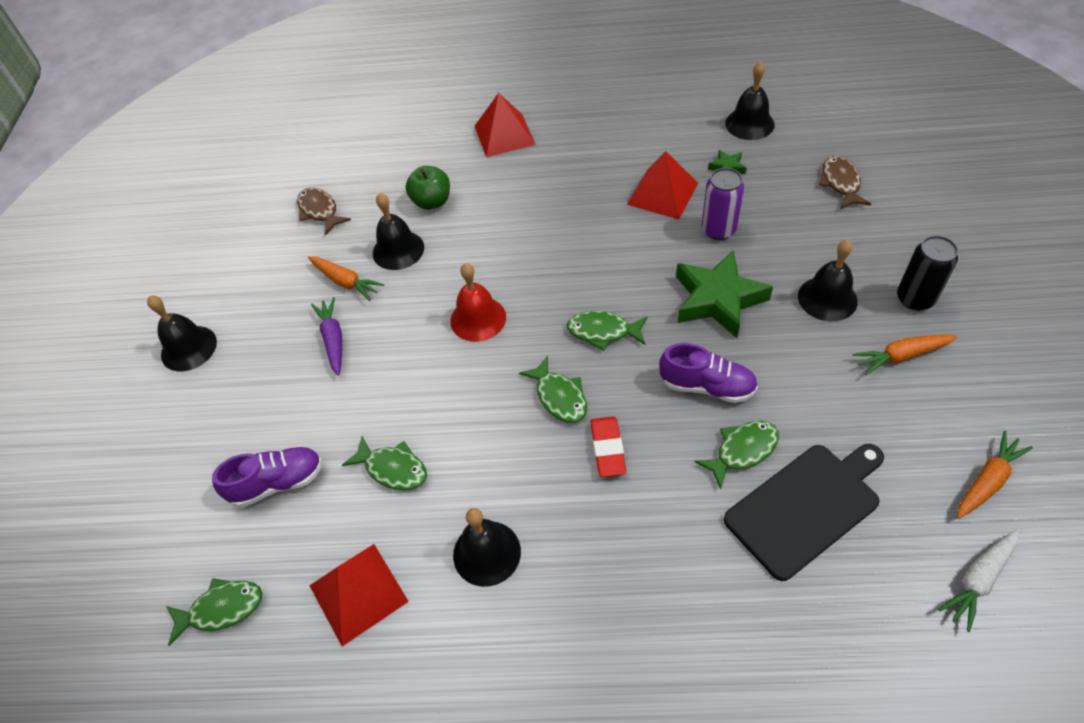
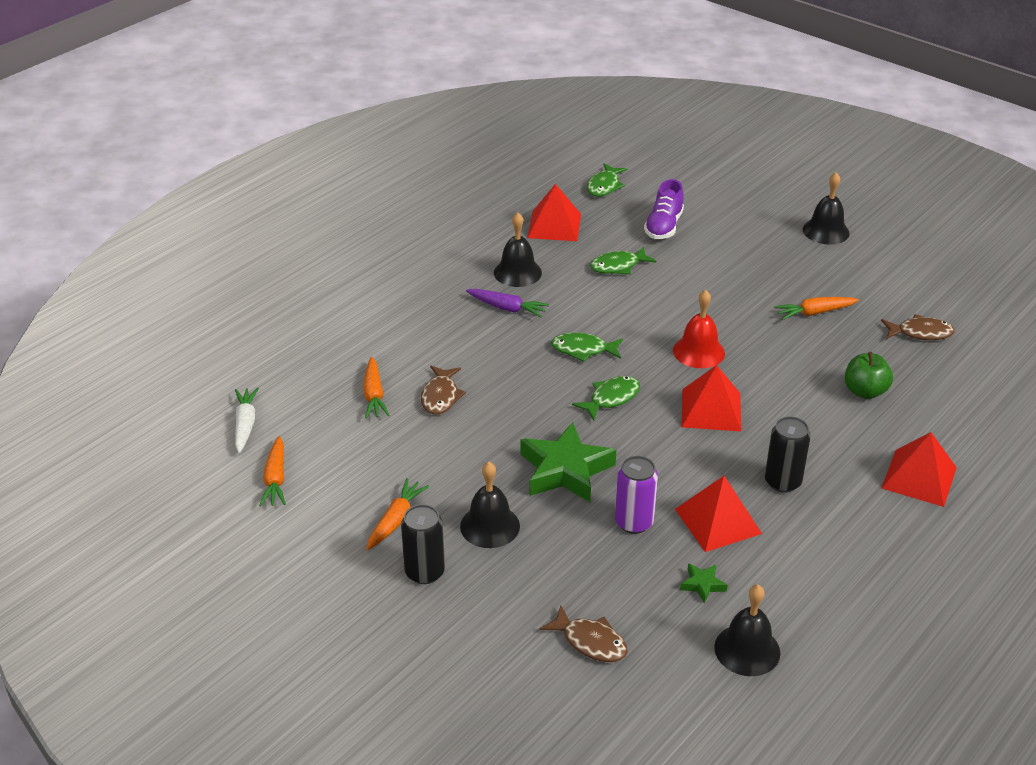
camera: 125 degrees right, 15 degrees down
purple carrot [311,297,342,376] -> purple carrot moved to [466,289,549,317]
black bell [373,193,424,270] -> none
red eraser [590,416,626,477] -> none
purple shoe [659,343,758,403] -> none
green fish [694,421,779,489] -> brown fish [421,366,466,415]
black cutting board [724,444,884,581] -> orange carrot [363,357,390,418]
none -> red pyramid [682,365,741,431]
none -> black can [764,416,811,493]

